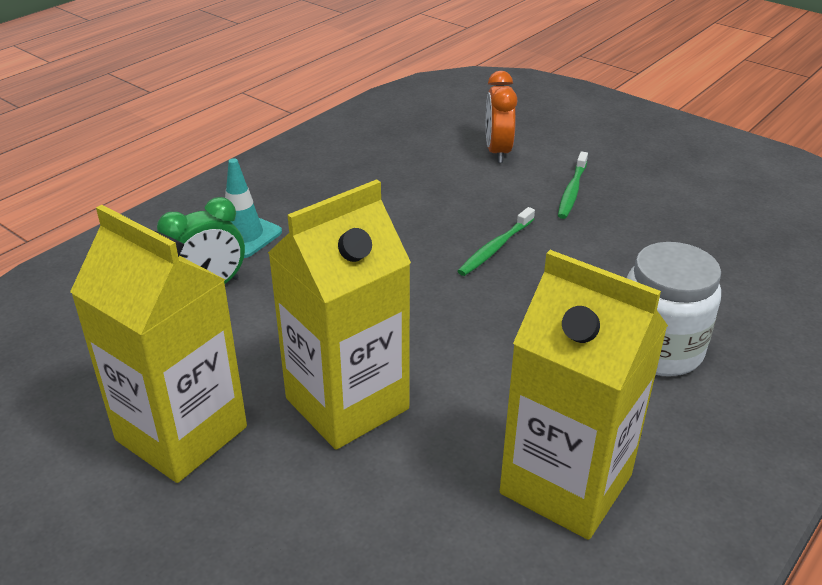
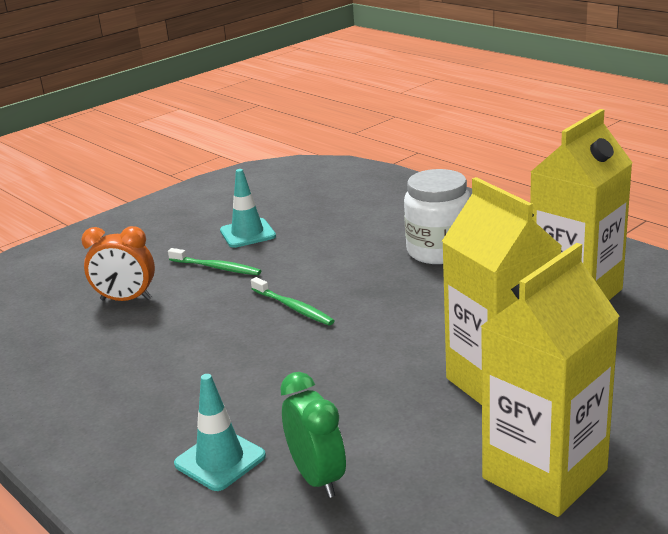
camera: 80 degrees left, 10 degrees down
none -> turquoise traffic cone [220,169,276,248]

